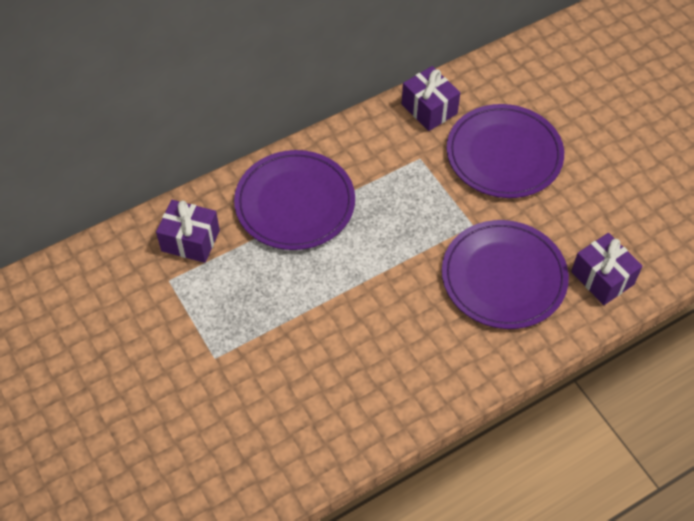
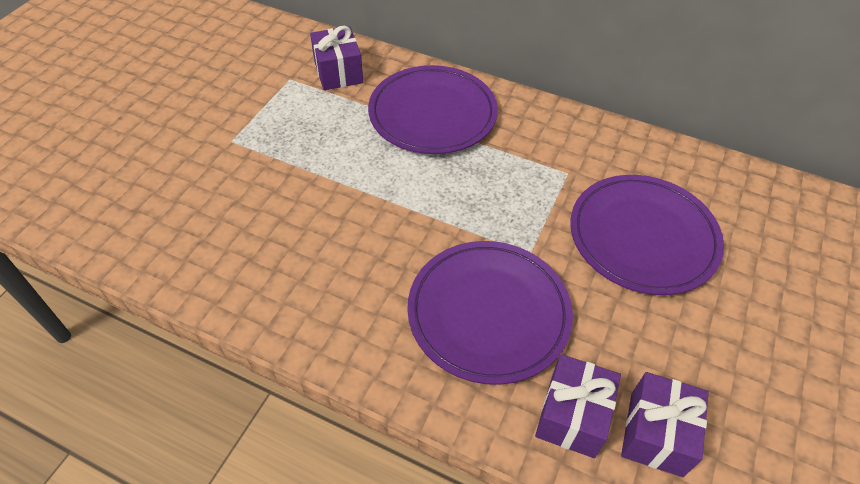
camera: 55 degrees right, 5 degrees down
purple gift [402,66,460,131] -> purple gift moved to [621,372,709,477]

